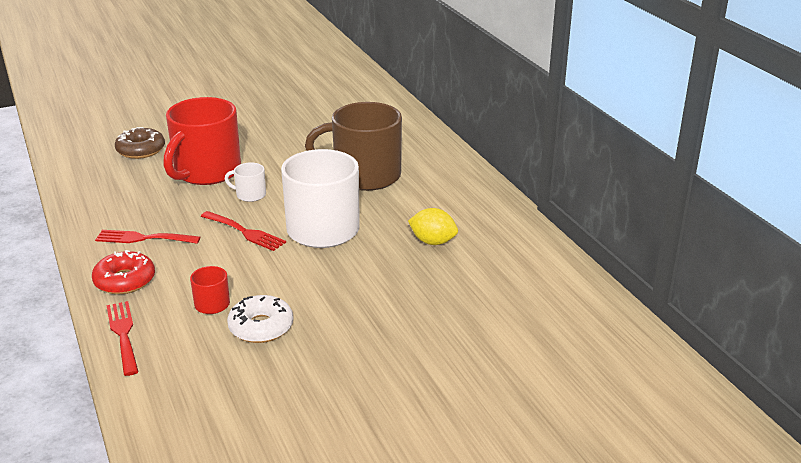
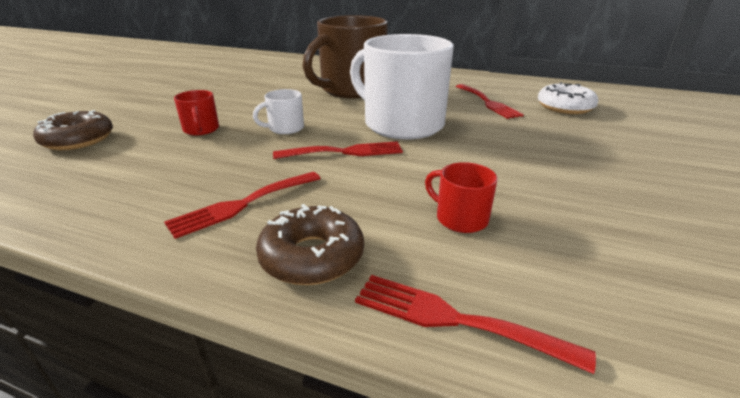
camera: 45 degrees left, 0 degrees up
red donut [92,250,155,294] -> brown donut [256,204,364,285]
red mug [163,97,241,185] -> red mug [174,90,219,135], size x0.43
white donut [227,295,293,343] -> white donut moved to [538,82,598,114]
yellow lemon [408,208,458,245] -> red fork [456,84,524,119]

